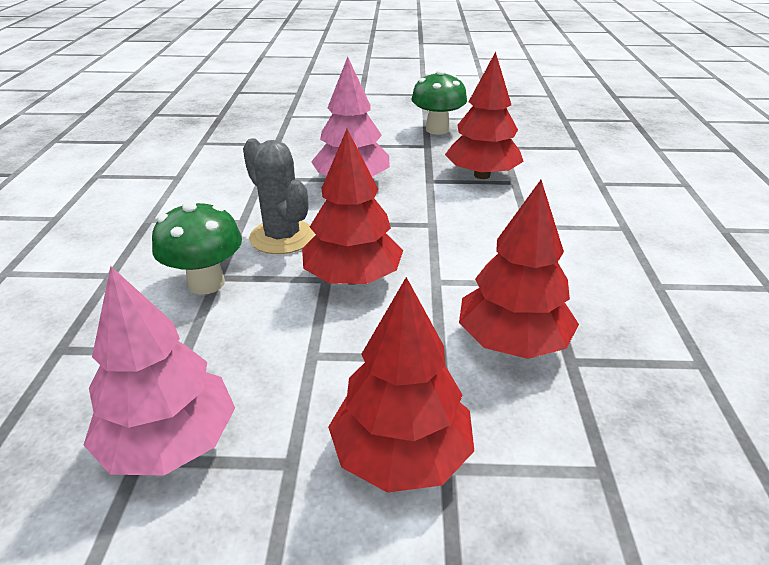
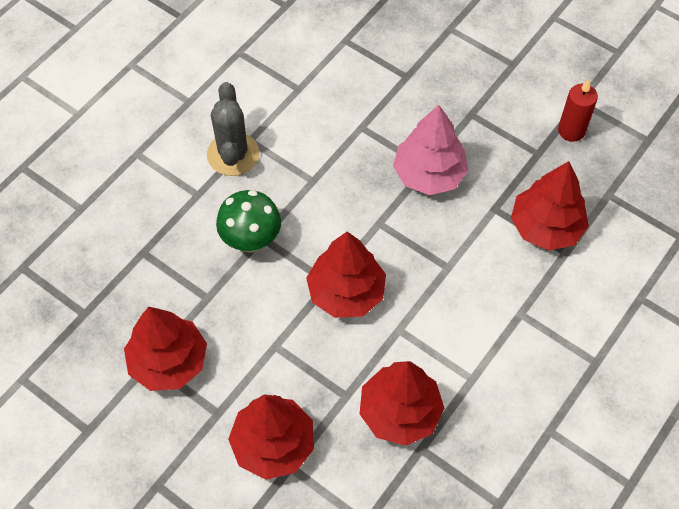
camera: 35 degrees right, 25 degrees up
pink tree [84,266,235,475] -> red tree [124,307,207,391]
grey cactus [243,138,315,254] -> grey cactus moved to [207,82,259,176]
green mushroom [411,70,467,135] -> red candle [558,79,598,142]

